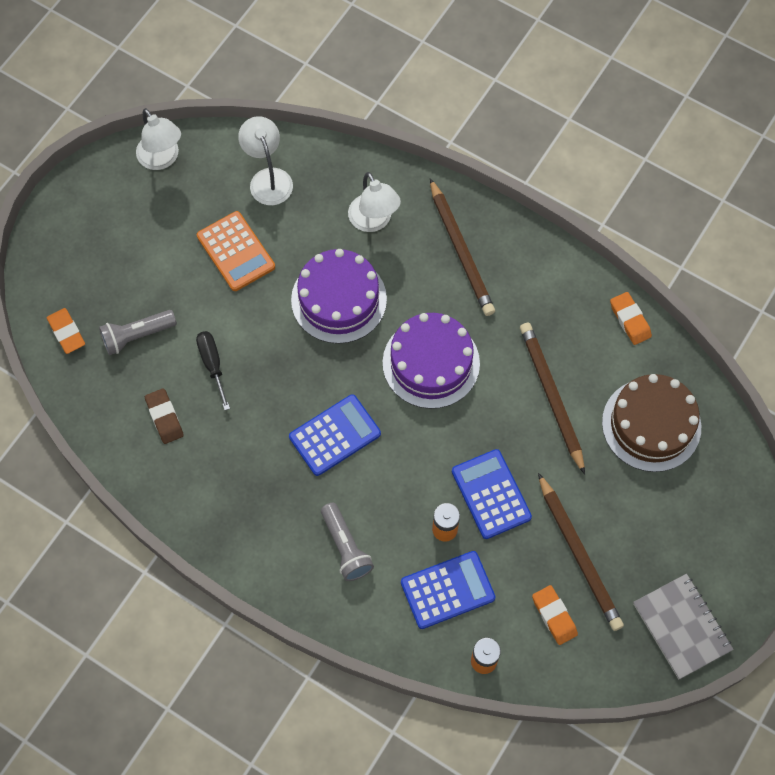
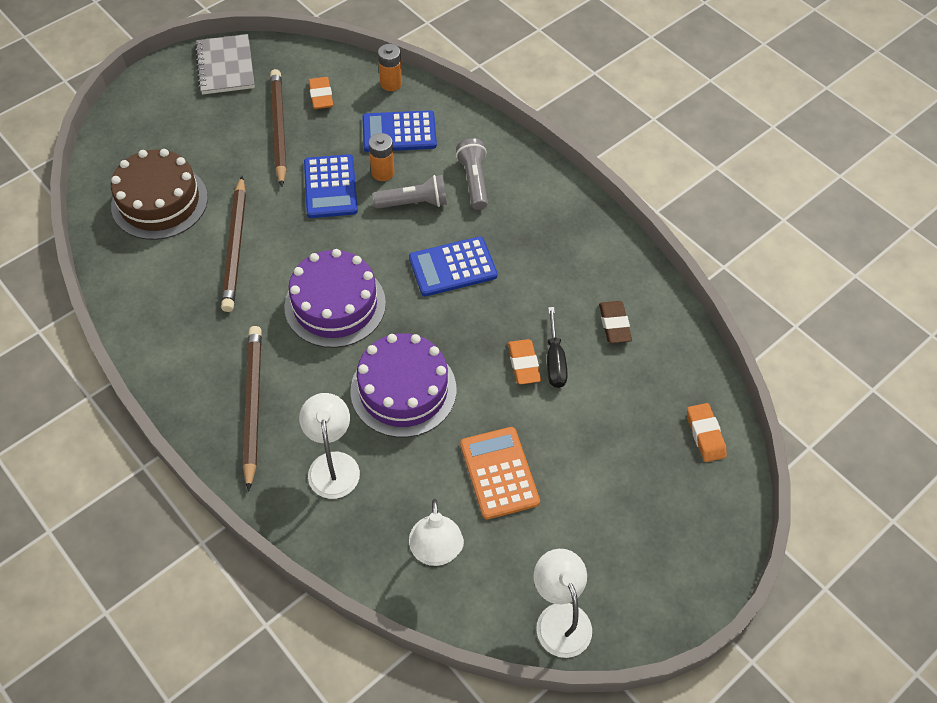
camera: 165 degrees left, 10 degrees down
grey flashlight [99,310,177,355] -> grey flashlight moved to [372,175,447,209]
orange eraser [610,292,652,345] -> orange eraser moved to [508,339,541,384]

